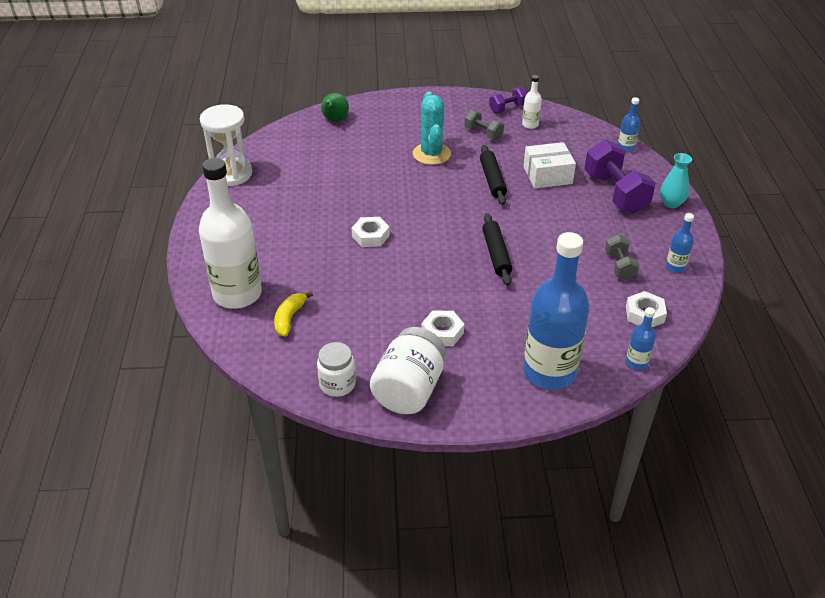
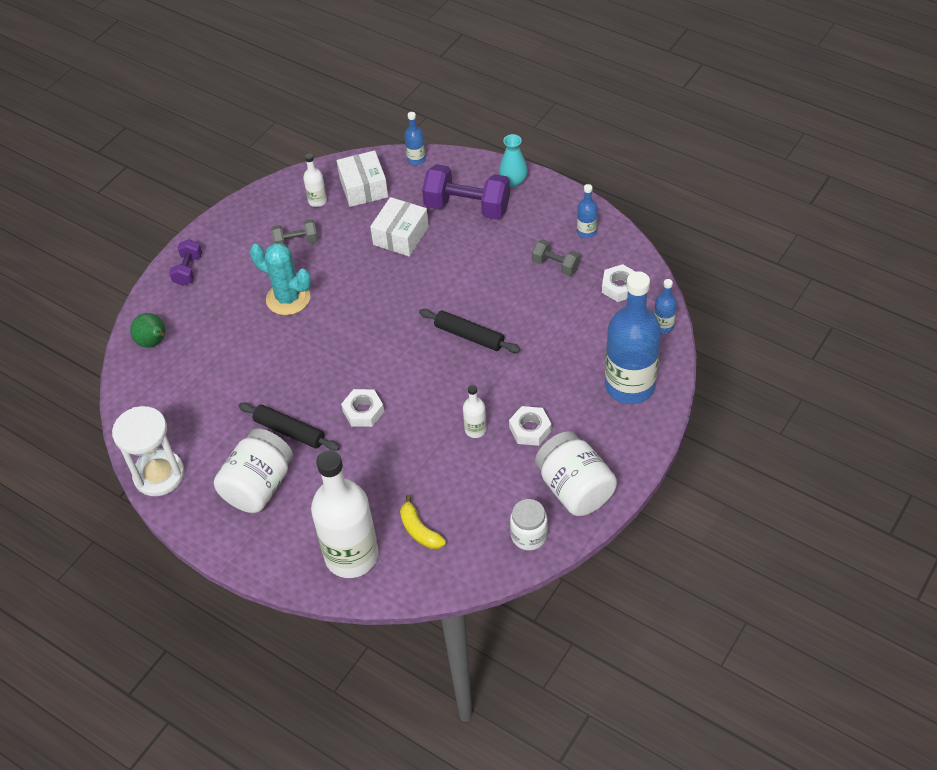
camera: 50 degrees left, 10 degrees up
black rolling pin [480,145,507,205] -> black rolling pin moved to [238,402,340,451]
purple dumbbell [489,87,527,113] -> purple dumbbell moved to [169,239,202,286]
none -> white jar [214,428,293,513]
none -> white box [337,151,388,207]
none -> white bottle [463,385,487,438]

